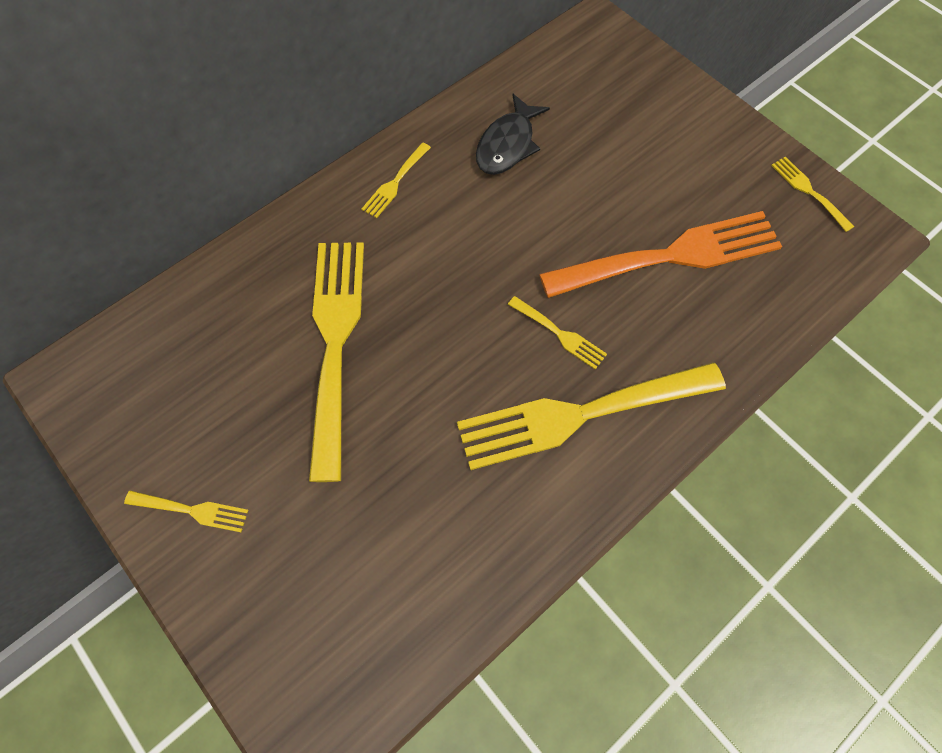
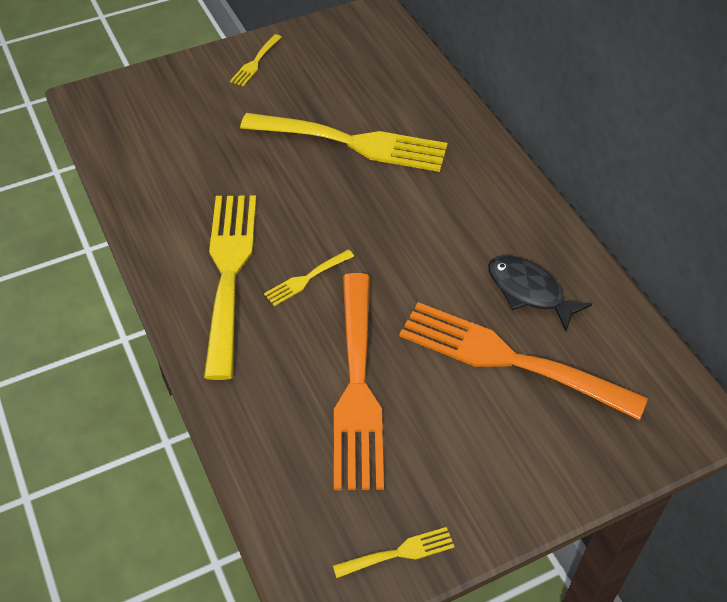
camera: 105 degrees right, 15 degrees down
yellow fork [361,143,431,218] -> none
none -> orange fork [399,302,648,420]

